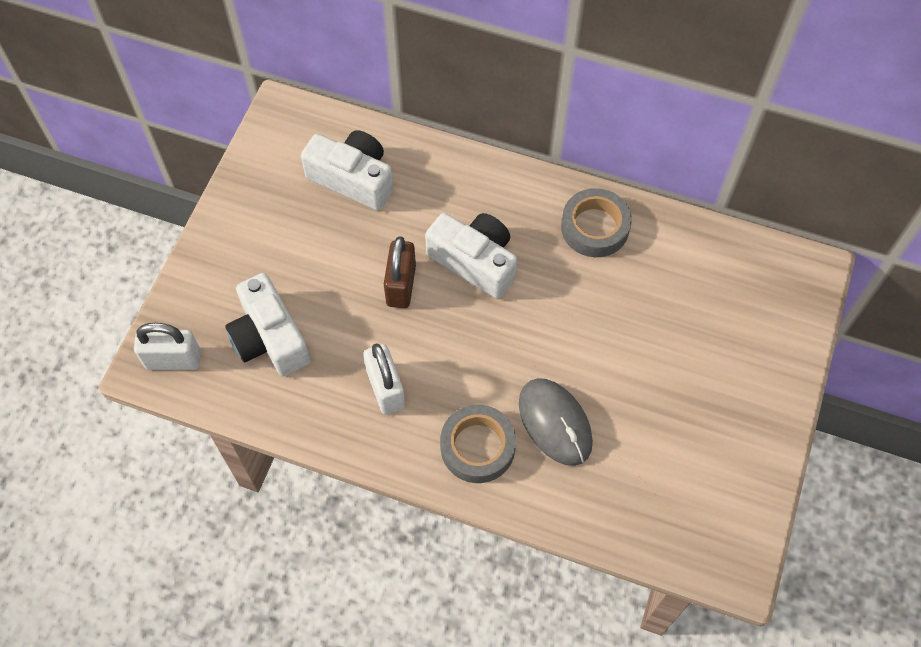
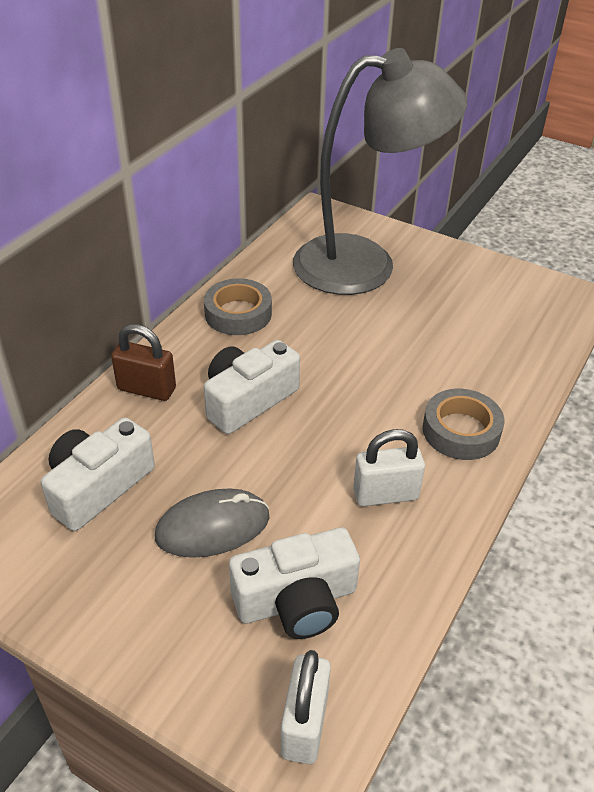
camera: 80 degrees left, 20 degrees down
brown padlock [384,236,416,308] -> brown padlock moved to [111,324,176,401]
grey mouse [519,378,593,466] -> grey mouse moved to [155,488,270,558]
none -> grey lamp [293,48,468,295]

